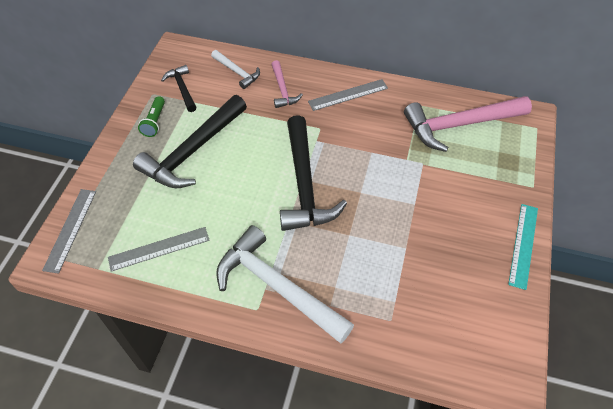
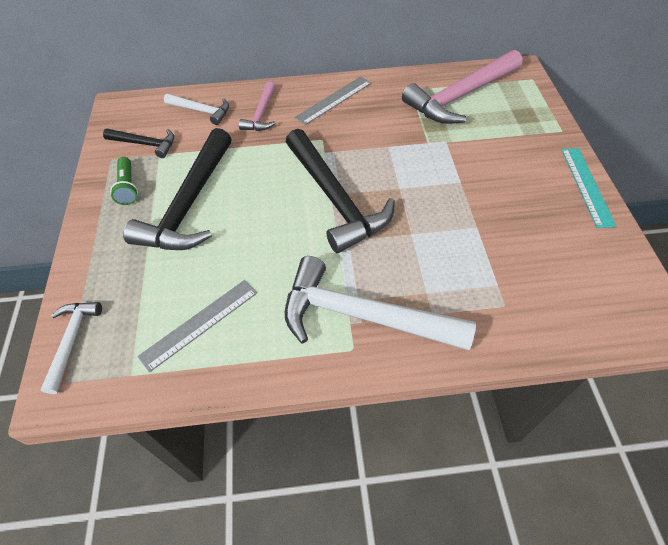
camera: 20 degrees left, 0 degrees up
grey ruler [42,189,96,274] -> white hammer [40,302,102,394]
black hammer [161,65,196,112] -> black hammer turned 150 degrees clockwise [103,129,174,158]
pink hammer [271,60,303,108] -> pink hammer turned 45 degrees clockwise [239,82,276,131]

